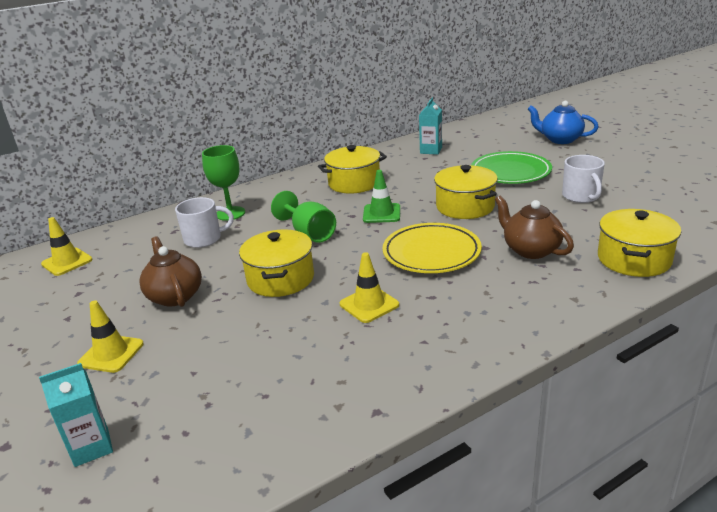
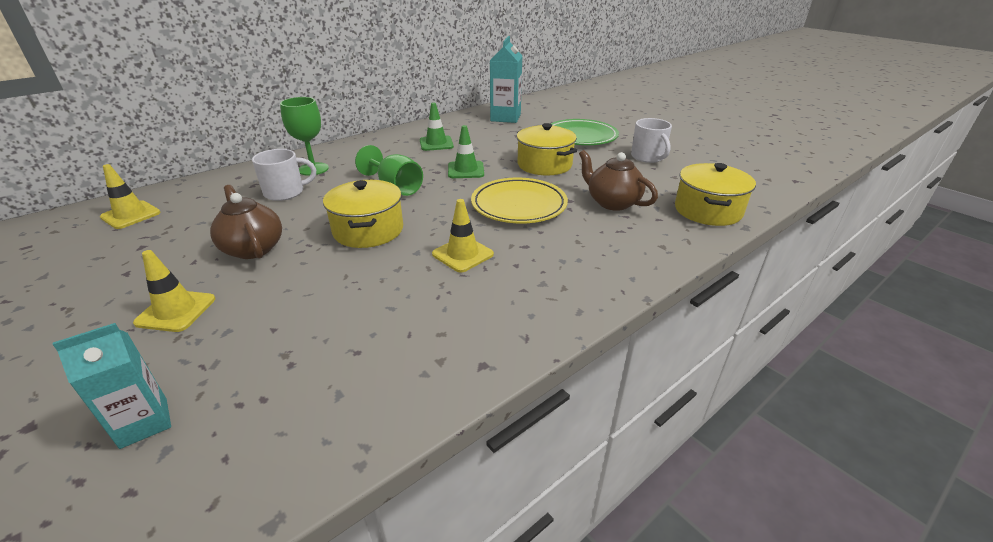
camera: 10 degrees left, 5 degrees up
yellow pot [318,145,387,194] -> green traffic cone [420,103,454,151]
turquoise carton [419,98,442,155] -> turquoise carton [490,36,522,123], size x1.54
blue teapot [528,101,599,144] -> none

